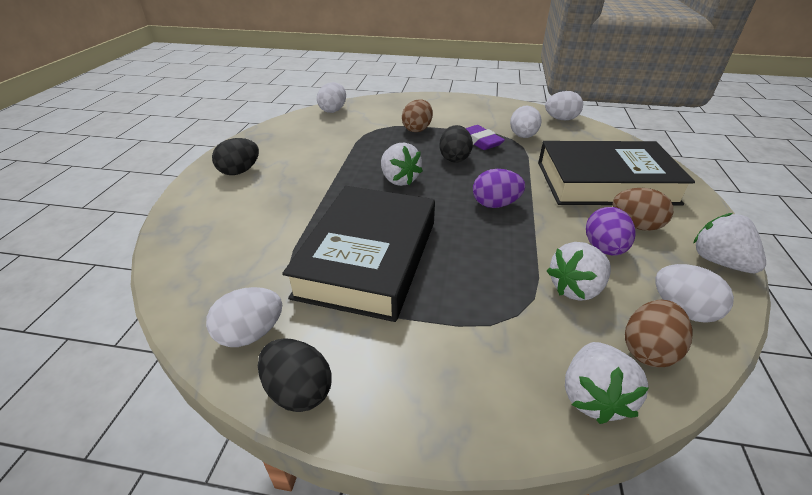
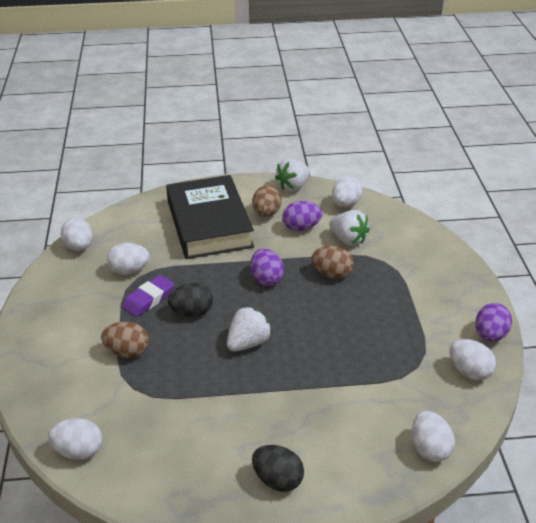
camera: 105 degrees left, 0 degrees up
black egg [258,338,332,412] -> purple egg [475,303,512,342]
black book [282,186,435,322] -> none
white strawberry [565,342,648,424] -> none
brown egg [625,300,693,367] -> brown egg moved to [312,246,354,279]
none -> white egg [412,411,455,462]

